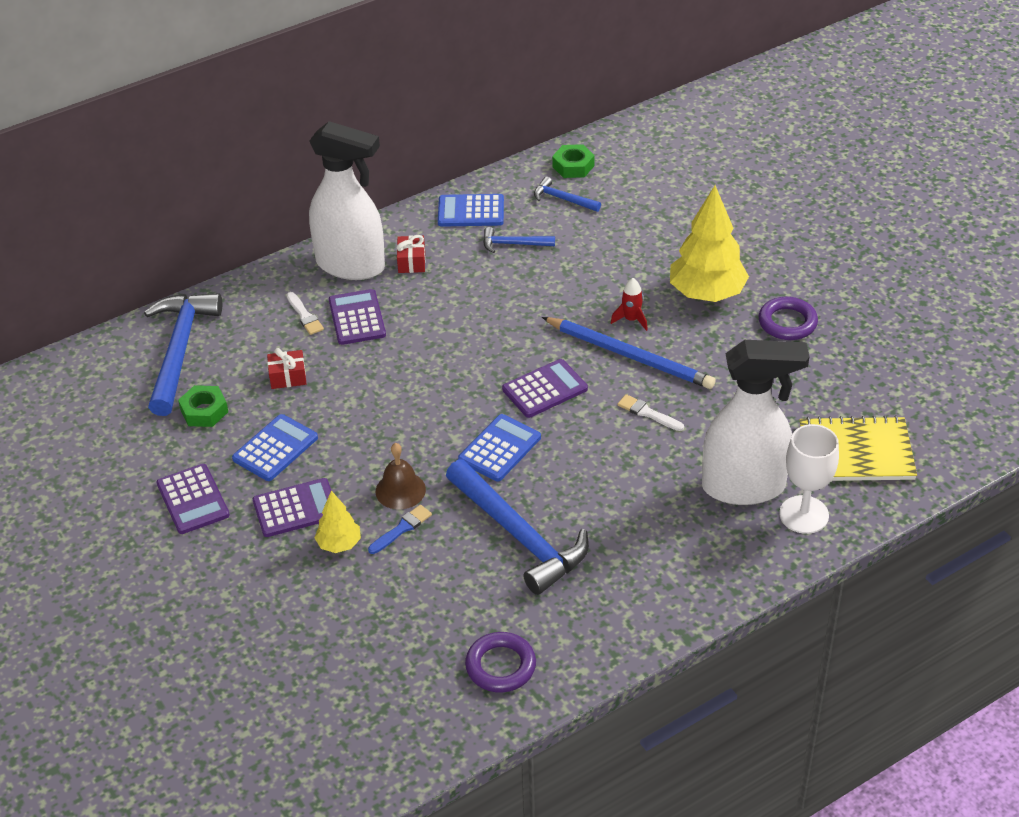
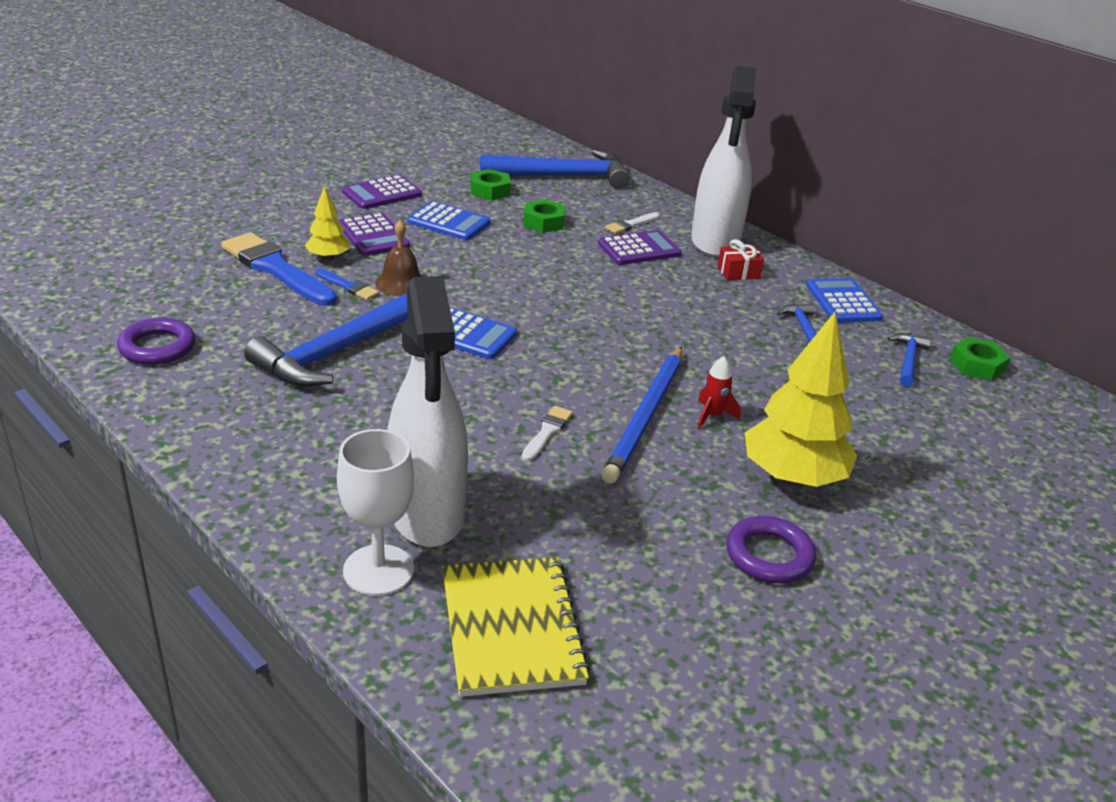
camera: 75 degrees right, 10 degrees down
red gift [267,348,307,389] -> green nut [523,199,566,233]
purple calculator [502,359,588,418] -> none
none -> blue brush [221,232,337,306]

